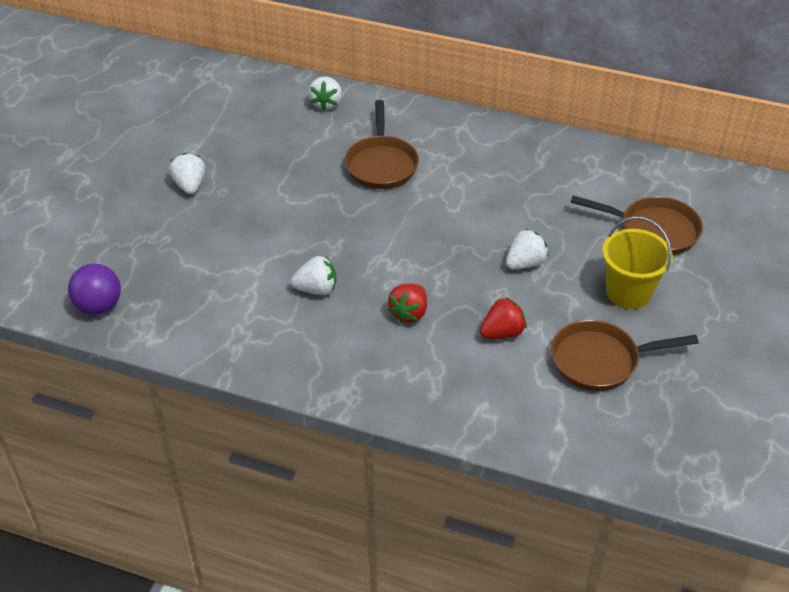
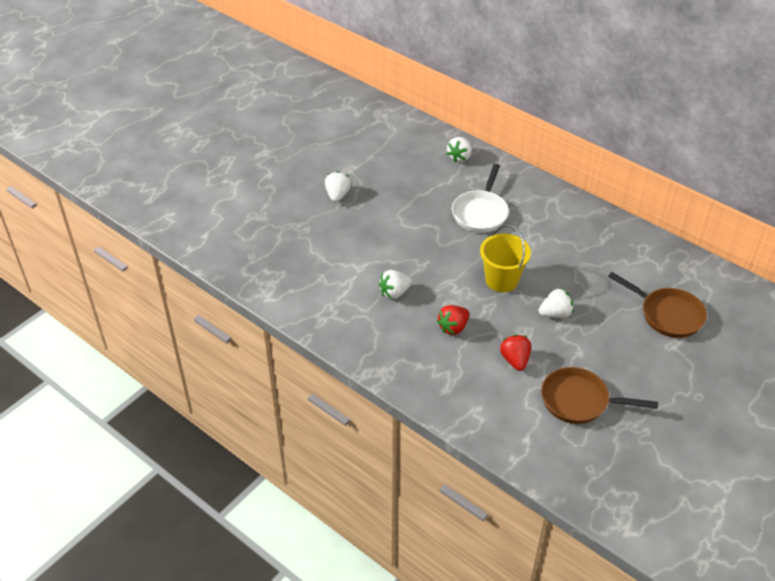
camera: 20 degrees right, 0 degrees up
purple ball [68,264,121,315] -> none
white strawberry [290,256,336,295] -> white strawberry turned 135 degrees clockwise [379,270,412,299]
brown pan [345,100,419,189] -> white pan [452,164,509,233]
red strawberry [480,297,527,339] -> red strawberry turned 90 degrees counterclockwise [500,335,531,371]
yellow bucket [602,216,673,309] -> yellow bucket moved to [480,225,531,292]

